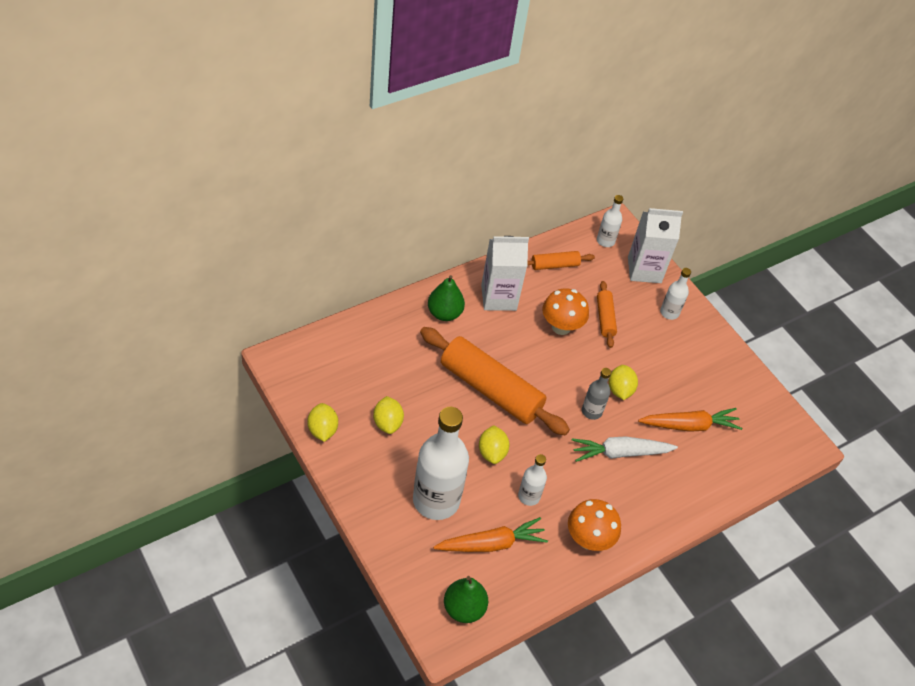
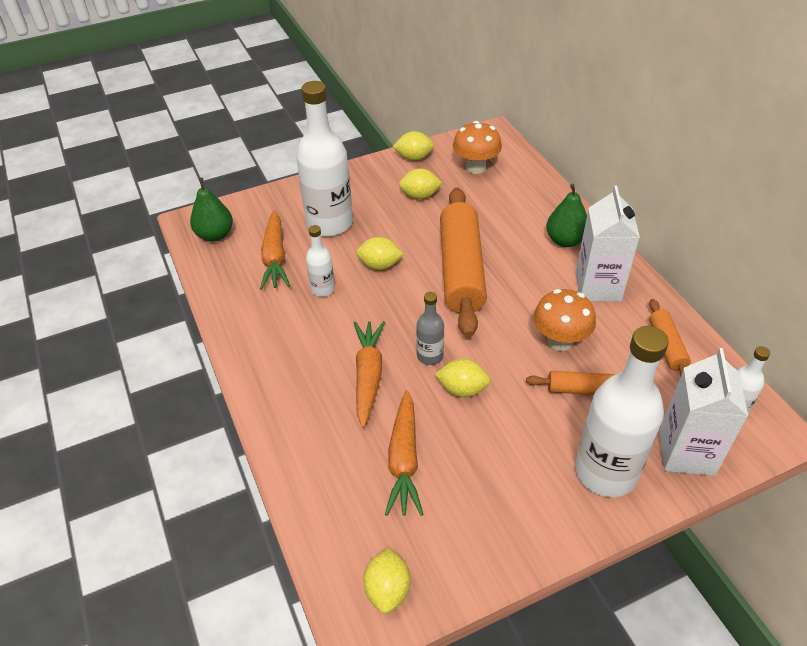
camera: 105 degrees right, 5 degrees down
orange rolling pin [420,327,570,436] -> orange rolling pin turned 45 degrees counterclockwise [440,188,487,337]
orange mushroom [568,499,621,551] -> orange mushroom moved to [453,121,502,174]
white carrot [572,436,678,462] -> orange carrot [354,321,385,428]
white bottle [660,268,691,320] -> white bottle [575,326,669,497], size x2.08
none -> yellow lemon [363,547,410,614]

